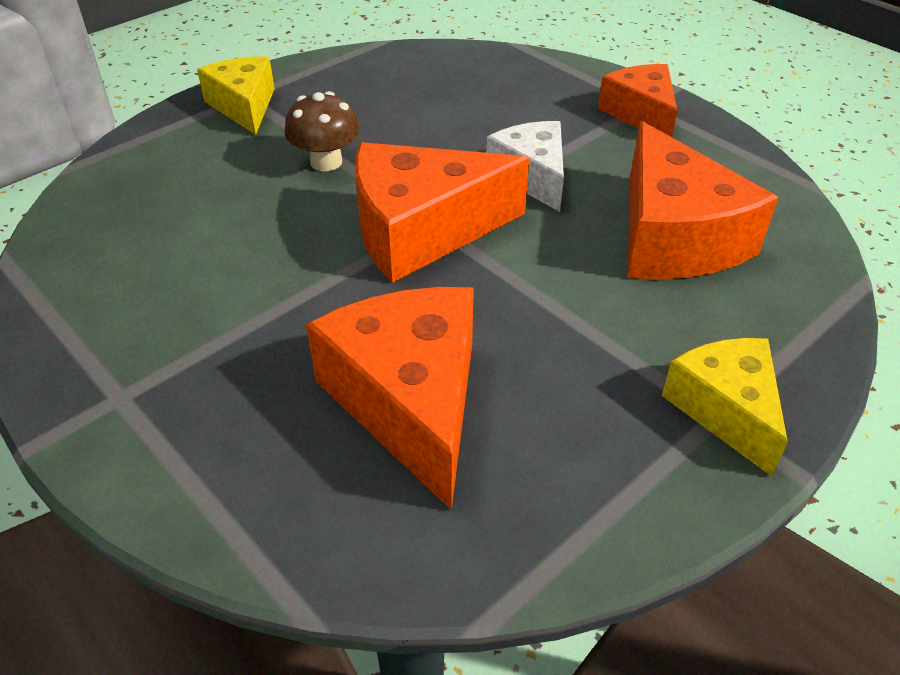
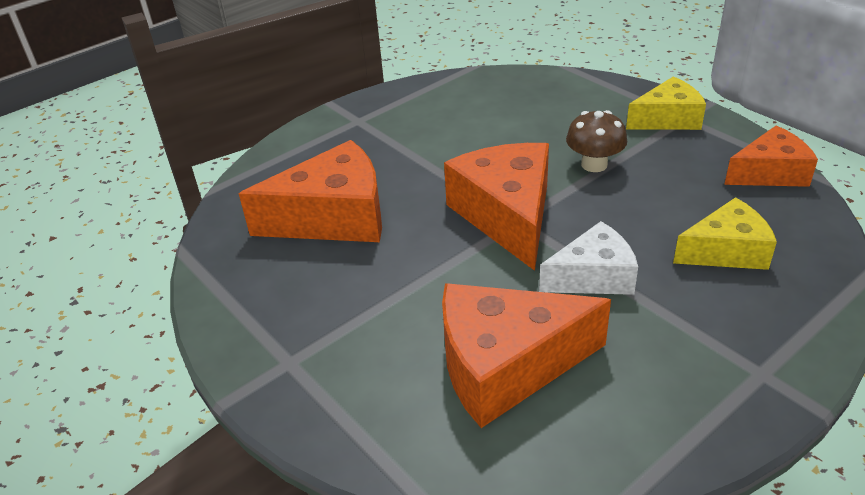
camera: 95 degrees right, 5 degrees down
orange cheese [598,64,677,137] -> orange cheese moved to [724,125,818,187]
yellow cheese [662,338,788,477] -> yellow cheese moved to [673,197,777,270]

